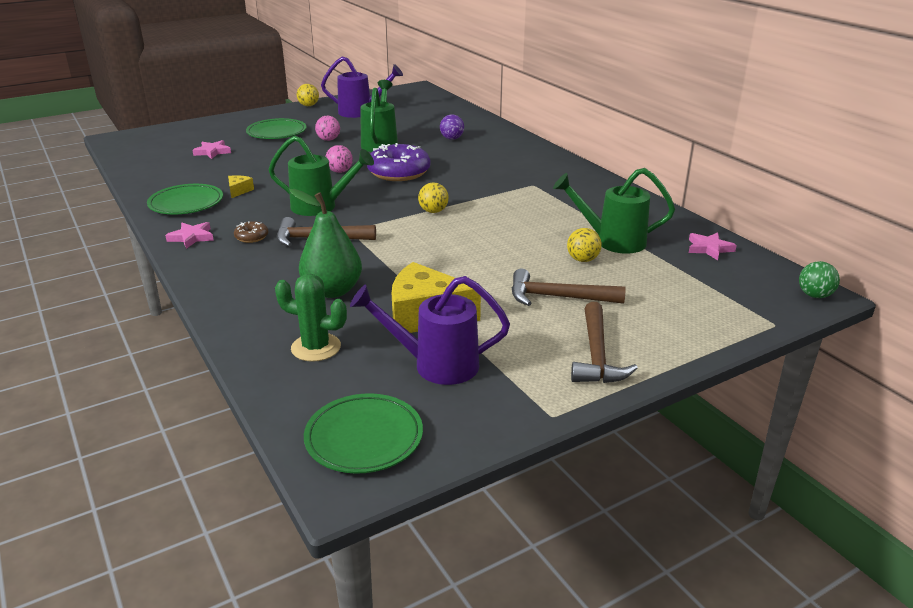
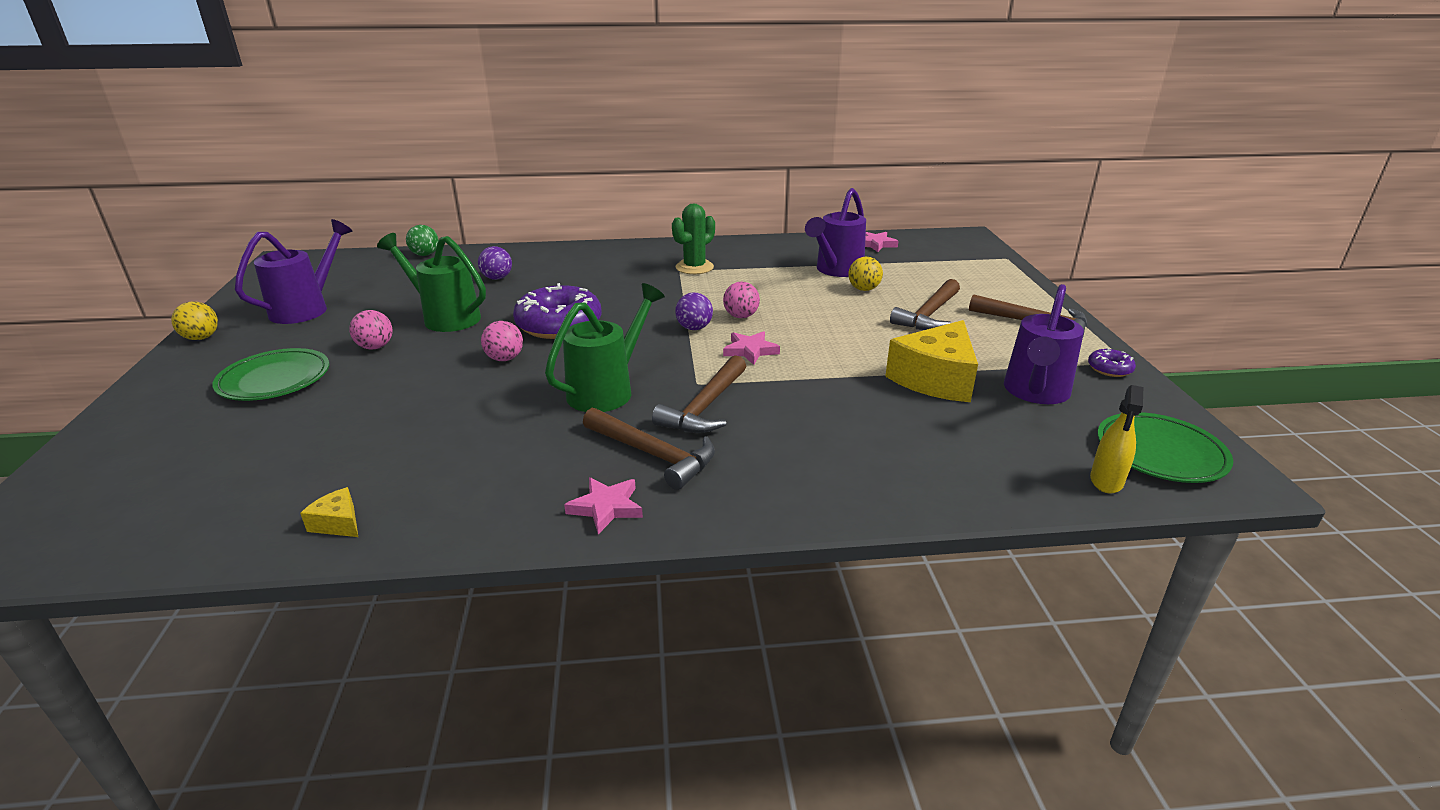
camera: 65 degrees left, 0 degrees up
green plate [147,184,223,214] -> none
pink star [192,140,231,159] -> pink star moved to [723,331,780,365]
yellow cheese [228,175,254,198] -> yellow cheese moved to [300,487,358,537]
brown donut [234,221,269,243] -> brown hammer [583,408,715,490]
green cactus [275,274,347,362] -> green cactus moved to [672,203,715,274]
green pear [290,189,362,298] -> none
yellow ball [418,183,449,213] -> purple ball [675,292,713,330]
green watering can [553,168,675,254] -> purple watering can [805,188,866,277]
green ball [799,261,840,298] -> green ball moved to [406,225,439,256]
none -> pink ball [723,282,760,318]
none -> purple donut [1088,348,1136,377]
none -> yellow spray bottle [1090,385,1143,494]

